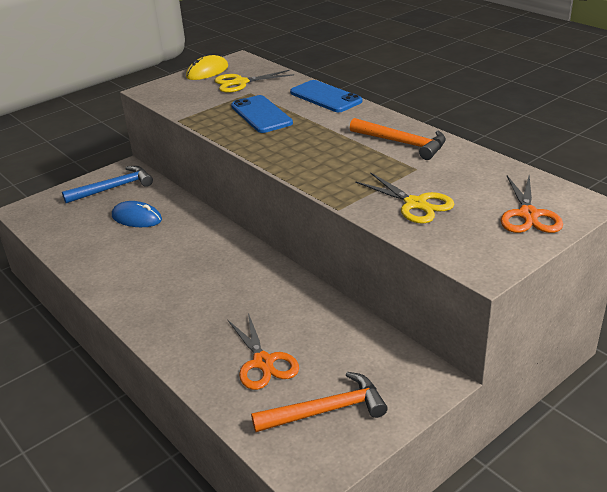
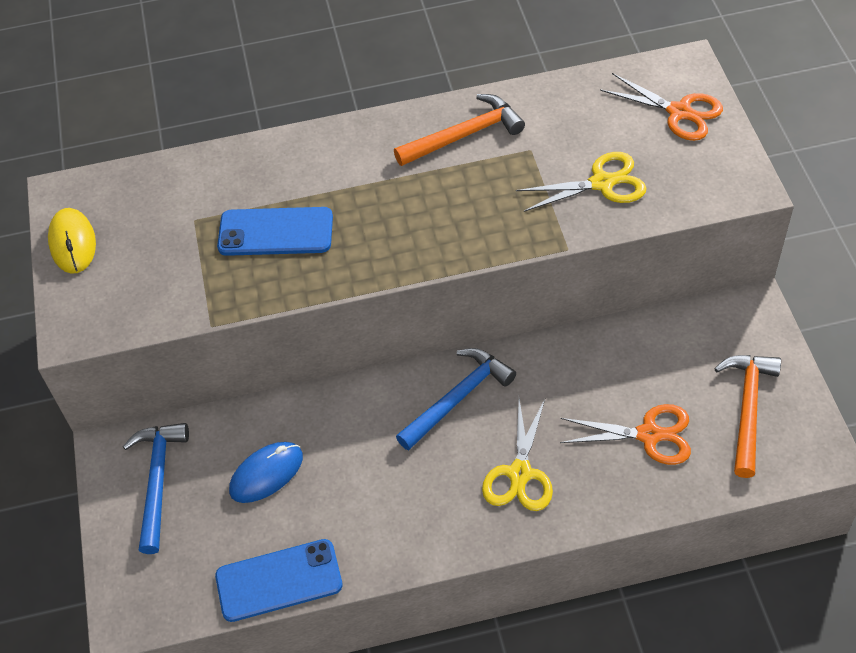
camera: 60 degrees left, 20 degrees up
yellow scissors [214,70,294,93] -> yellow scissors moved to [482,399,553,511]
blue phone [290,80,362,112] -> blue phone moved to [215,539,343,622]
none -> blue hammer [396,348,516,450]

